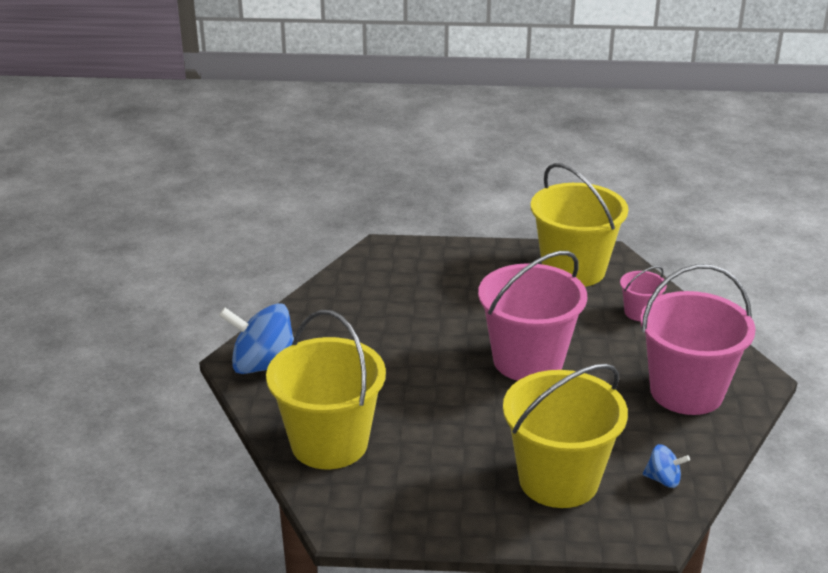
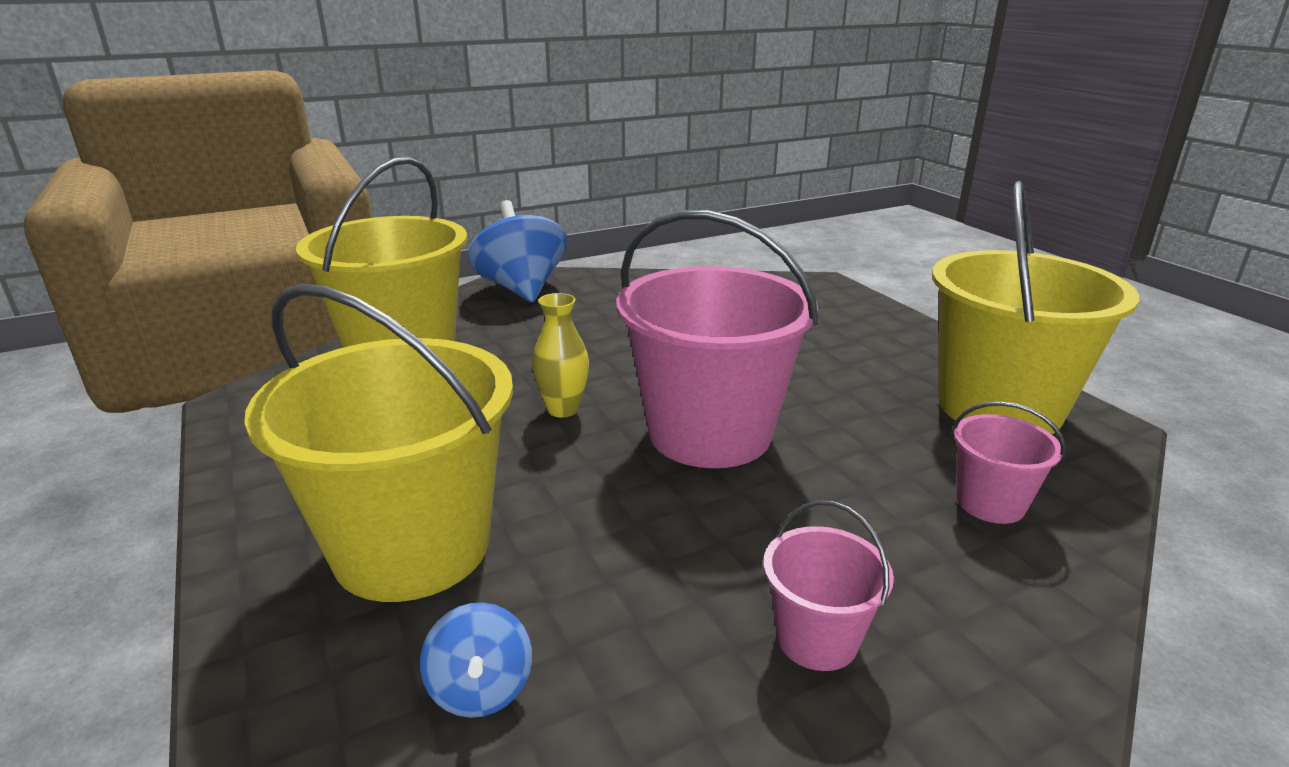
camera: 60 degrees right, 5 degrees down
pink bucket [640,264,756,415] -> pink bucket [763,500,894,671], size x0.46
none -> yellow vase [532,293,589,418]

